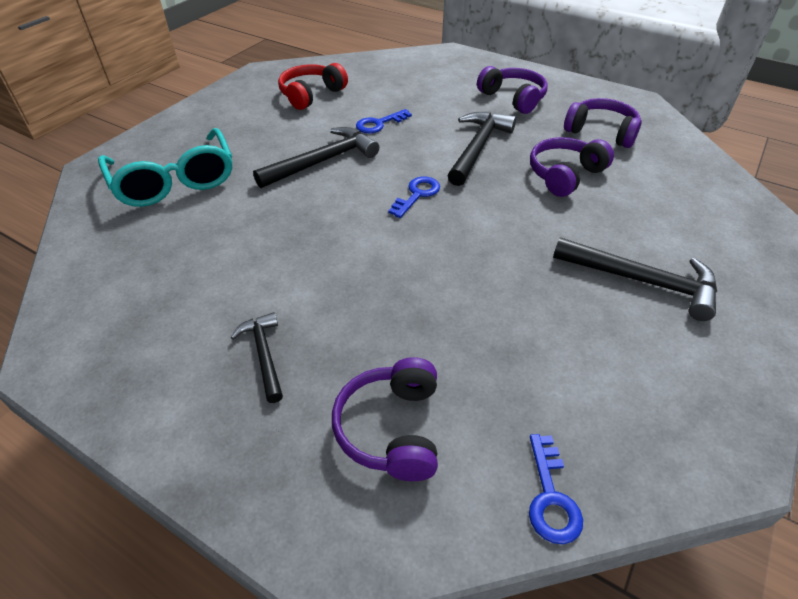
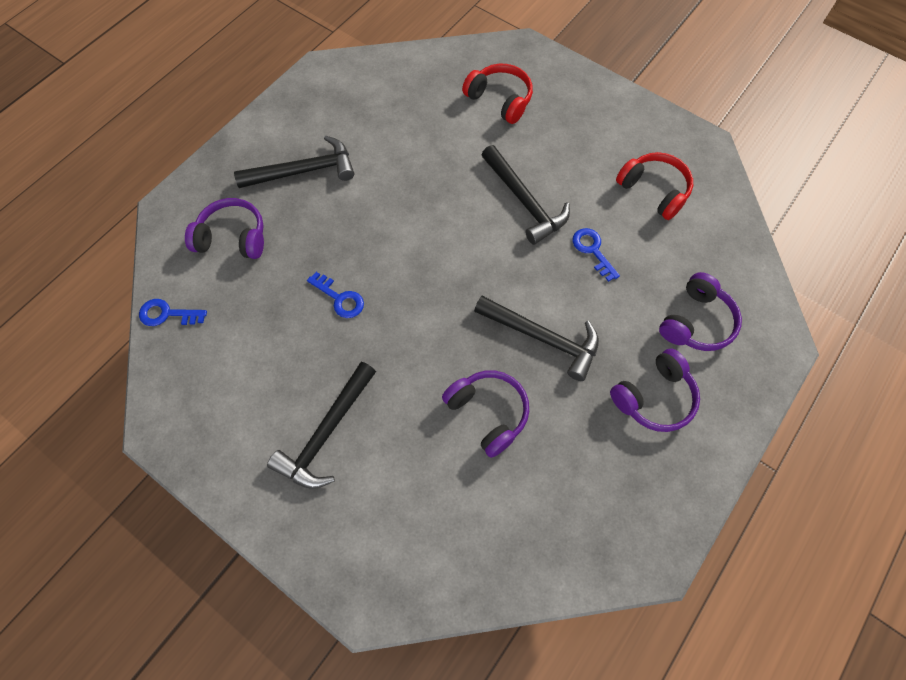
camera: 95 degrees right, 20 degrees up
turquoise glasses [98,128,232,207] -> red headphones [462,64,533,124]
black hammer [231,312,283,403] -> black hammer [234,136,354,188], size x1.70
blue key [389,177,440,218] -> blue key moved to [307,272,364,318]
purple headphones [564,98,641,148] -> purple headphones moved to [659,272,742,351]

